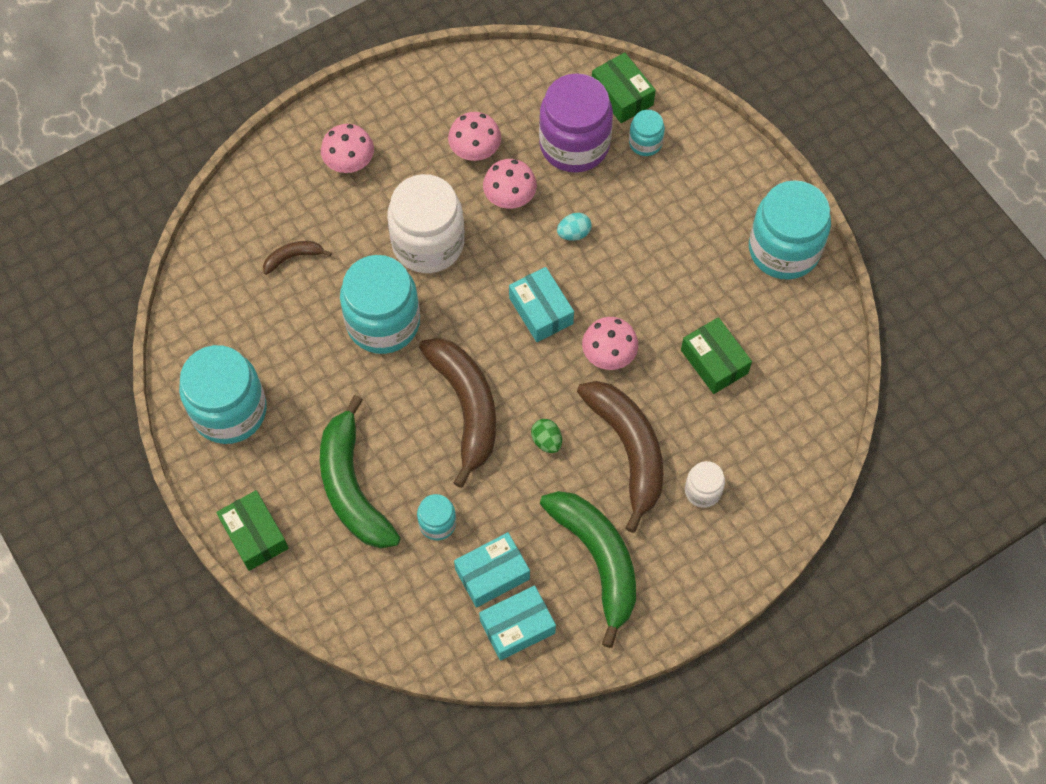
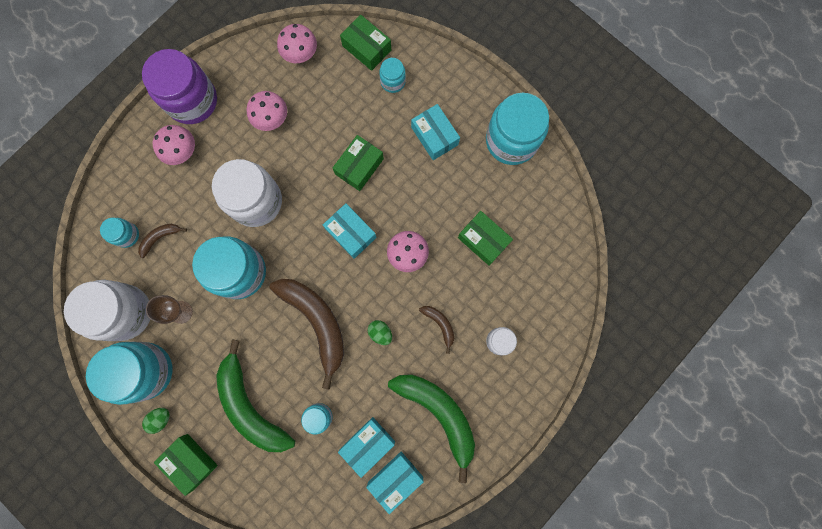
camera: 15 degrees left, 15 degrees up
pink mushroom [483,159,537,209] -> pink mushroom moved to [277,24,317,63]
purple jar [539,73,613,173] -> purple jar moved to [142,49,217,124]
turquoise egg [557,213,591,241] -> green box [333,135,384,191]
brown banana [577,381,663,533] -> brown banana [419,306,454,354], size x0.45
none -> white jar [64,280,150,341]
none -> turquoise jar [100,218,139,248]
none -> green egg [142,408,169,434]
none -> brown goblet [146,295,193,324]
none -> turquoise box [411,104,460,160]

